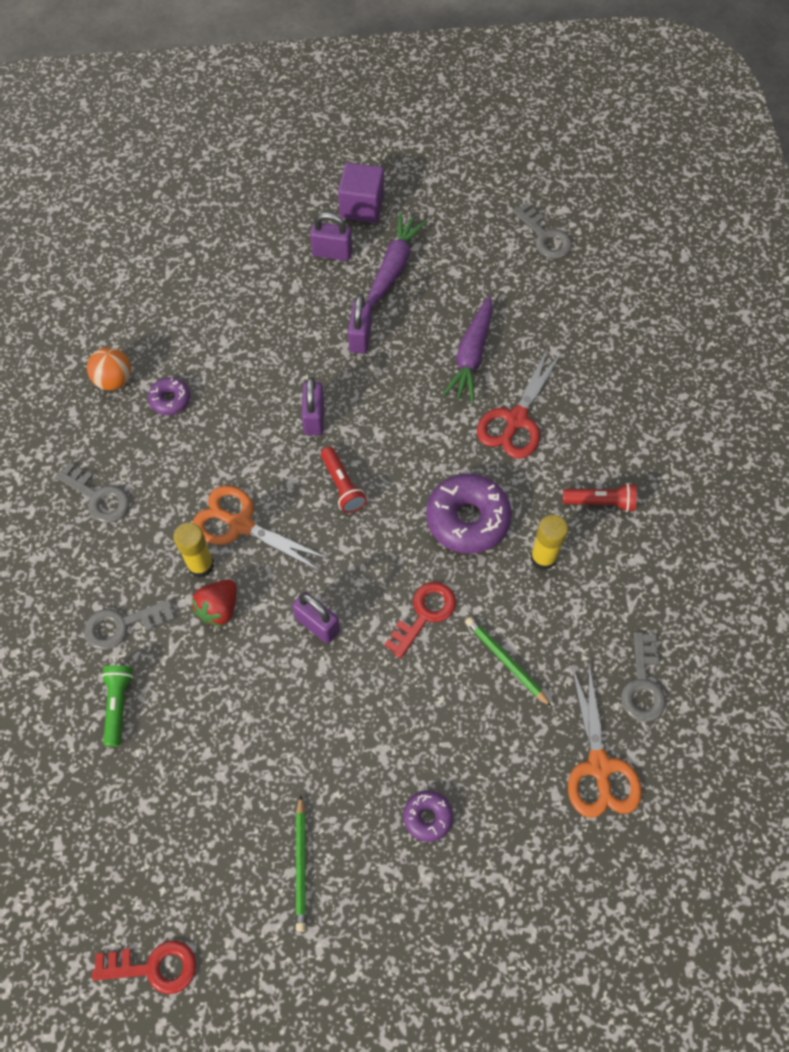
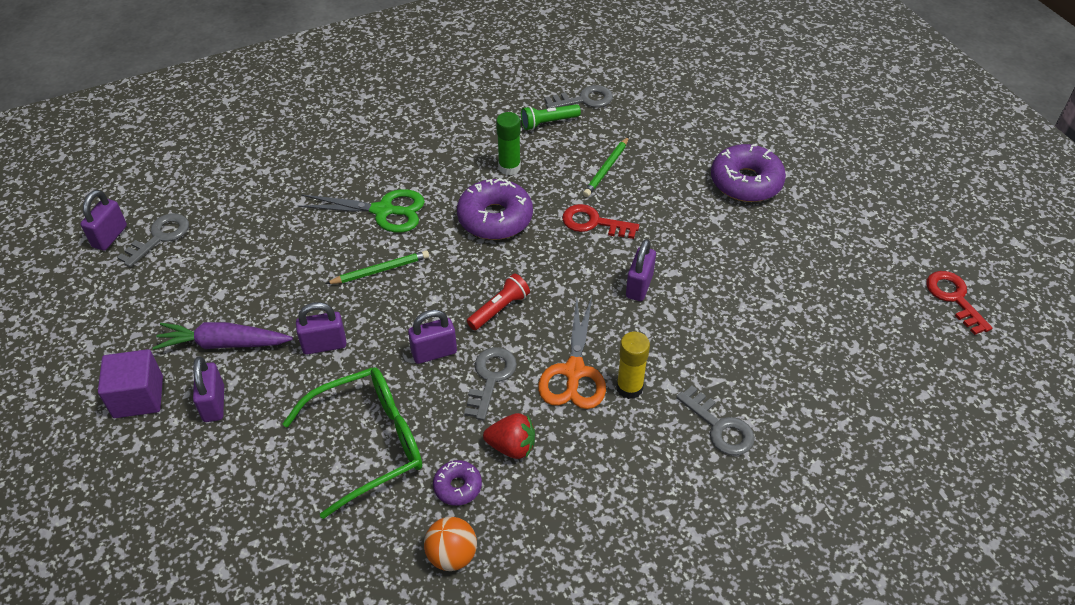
camera: 110 degrees left, 15 degrees down
grey key [55,462,130,523] -> grey key moved to [464,347,517,420]
green flashlight [101,665,134,747] -> green flashlight moved to [521,104,581,130]
red strawberry [192,580,237,627] -> red strawberry moved to [483,413,535,459]
green pencil [296,795,306,932] -> green pencil moved to [326,250,429,284]
purple donut [403,790,453,842] -> purple donut [711,144,786,202], size x1.92
purple carrot [443,296,493,403] -> none
red scissors [477,348,562,459] -> green scissors [298,189,425,232]
yellow glue stick [530,515,568,570] -> green glue stick [496,112,521,176]
red flashlight [563,483,637,512] -> none
orange scissors [568,662,642,818] -> none
none -> purple padlock [80,190,127,250]
none -> green glasses [283,367,422,519]

